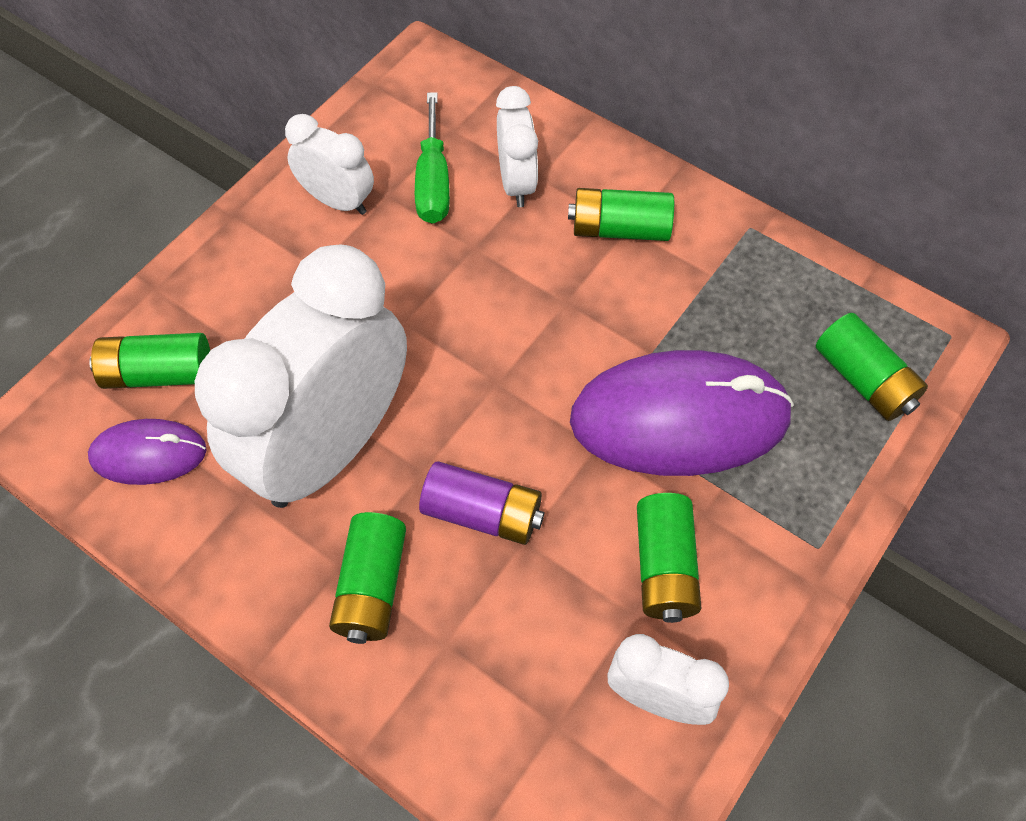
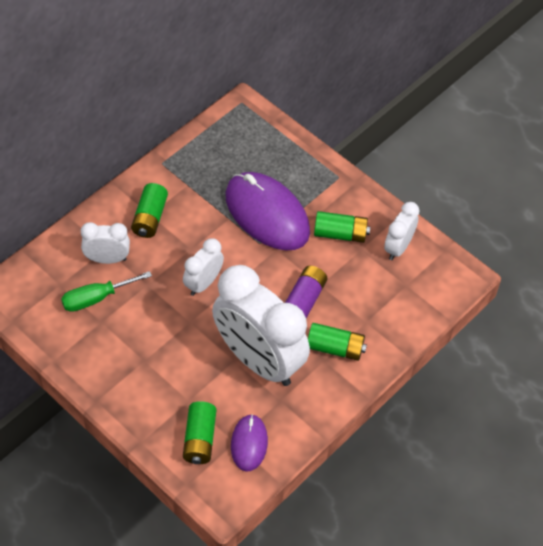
camera: 85 degrees left, 5 degrees down
white clock [285,114,374,215] -> white clock moved to [183,238,224,296]
green screwdriver [415,92,450,224] -> green screwdriver turned 150 degrees clockwise [61,271,152,312]
purple mouse [570,350,794,476] -> purple mouse turned 45 degrees counterclockwise [225,172,310,251]
green battery [816,313,928,421] -> none

